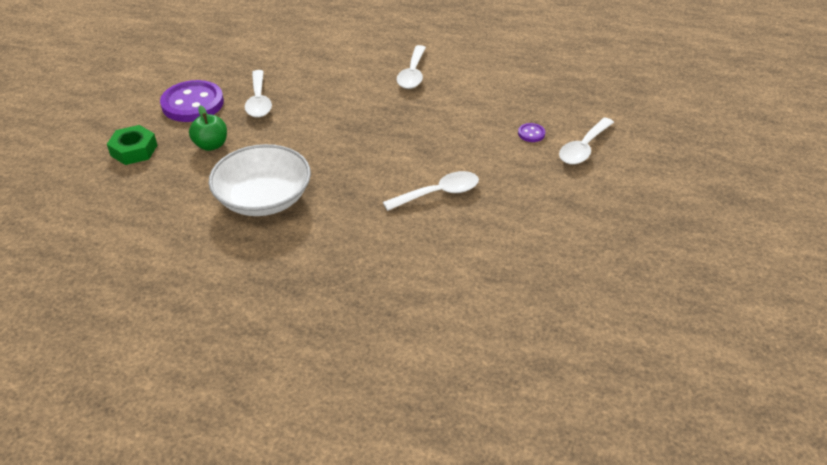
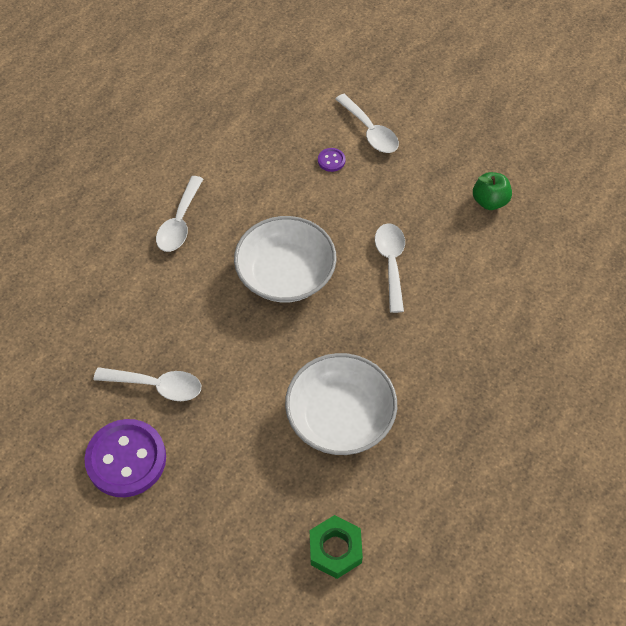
camera: 70 degrees left, 15 degrees up
green nut [107,125,157,165] -> green nut moved to [310,515,363,579]
green apple [189,105,227,151] -> green apple moved to [473,172,512,210]
white spoon [397,45,426,89] -> white spoon turned 75 degrees clockwise [156,176,203,252]
none -> white bowl [234,216,337,302]

